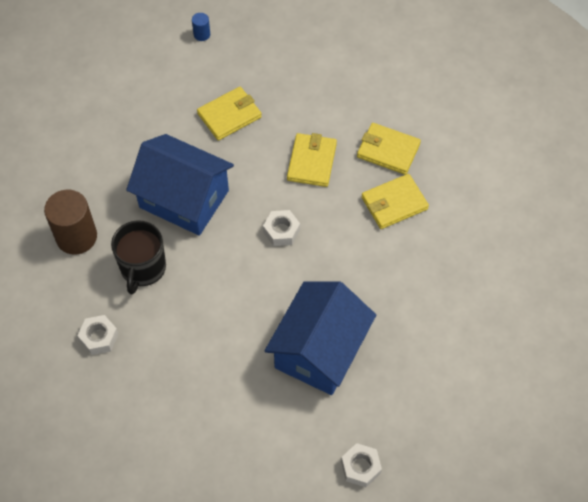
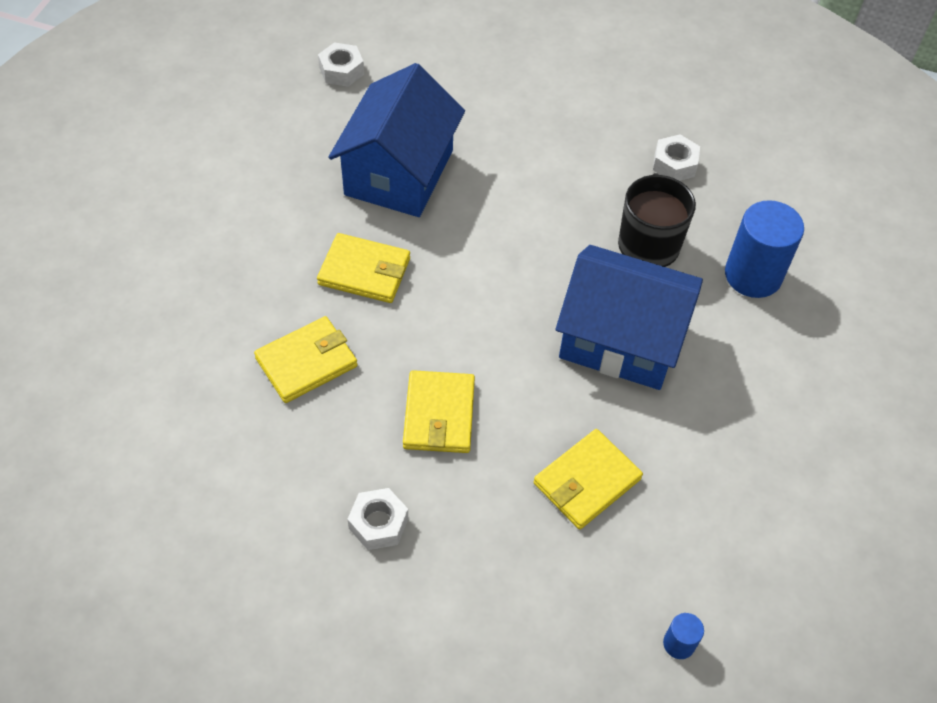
camera: 170 degrees right, 5 degrees down
brown cylinder [44,190,97,255] -> blue cylinder [725,200,804,298]
white nut [263,210,300,246] -> white nut moved to [348,488,408,550]
yellow wallet [357,123,421,175] -> yellow wallet moved to [317,233,410,303]

